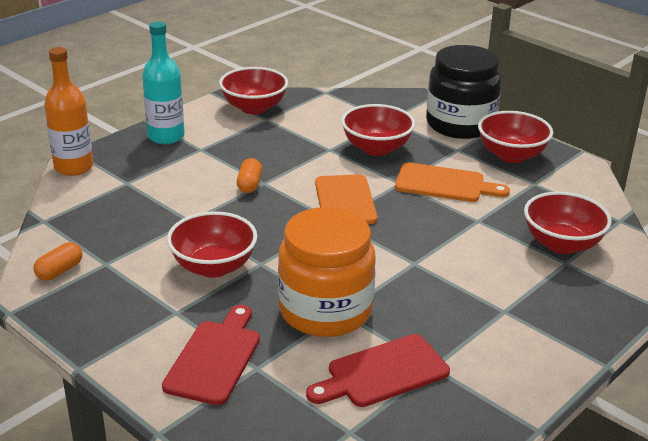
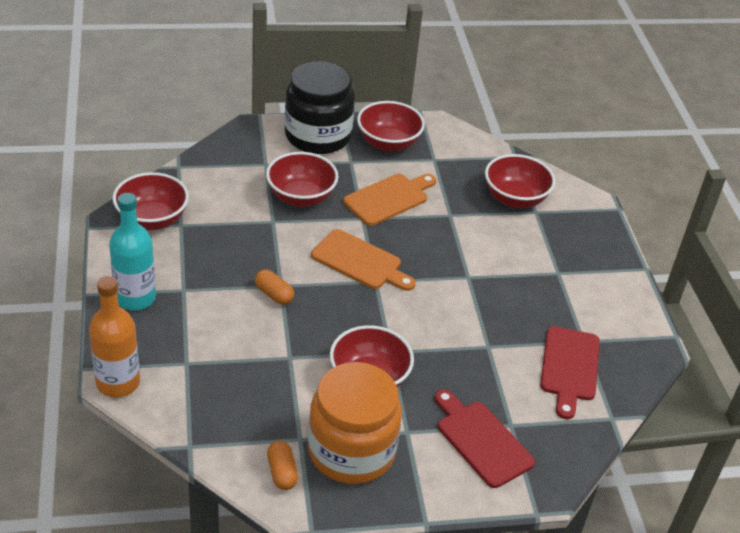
camera: 55 degrees left, 10 degrees up
orange jar [278,207,376,337] -> orange jar moved to [308,362,402,484]

